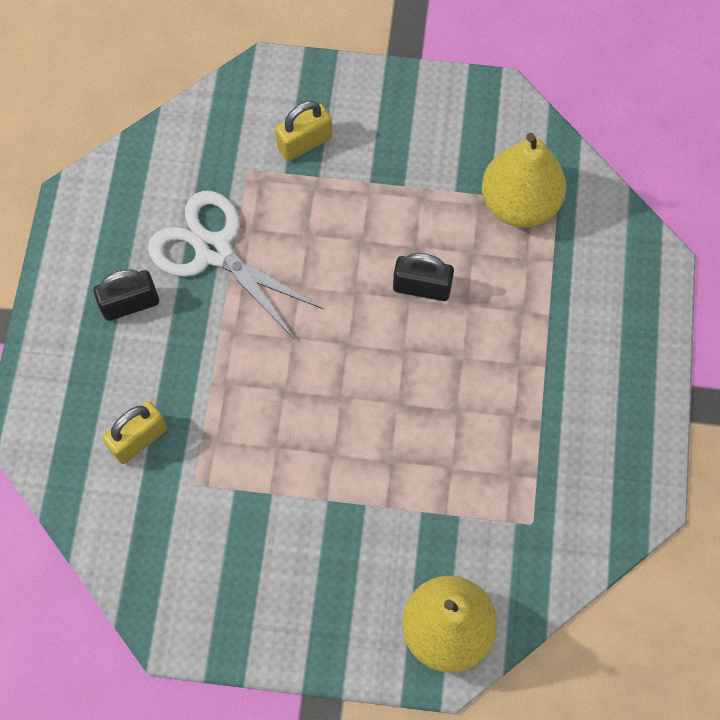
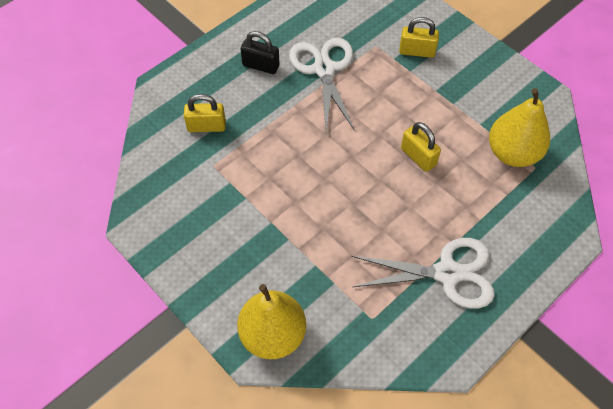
camera: 40 degrees right, 10 degrees down
black padlock [393,253,454,301] -> yellow padlock [401,122,441,172]
none -> white scissors [351,238,495,309]

